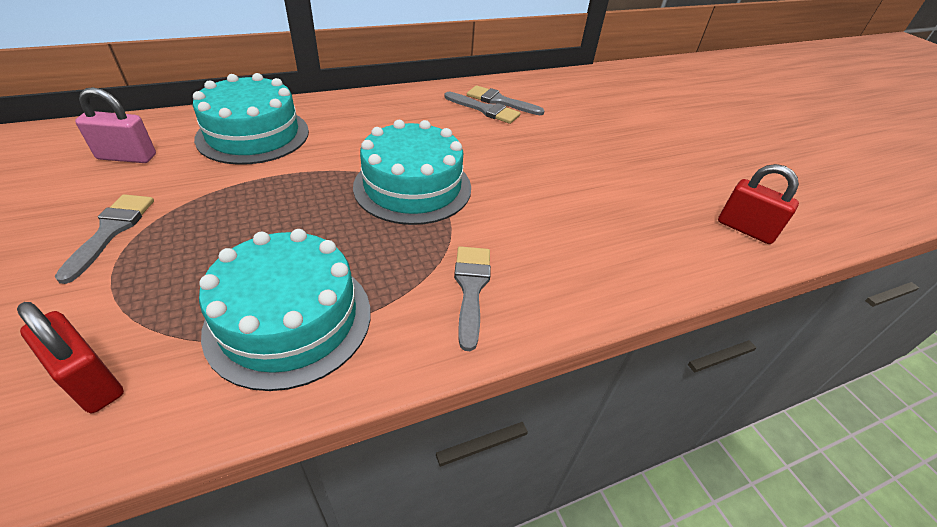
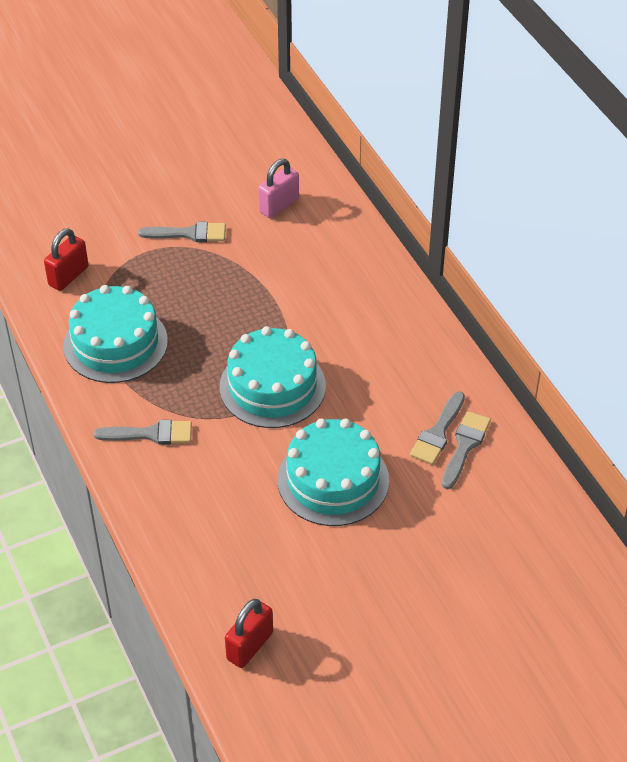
camera: 90 degrees right, 5 degrees up
pink padlock [75,87,156,163] -> pink padlock turned 45 degrees clockwise [258,159,299,218]
turquoise cake [193,73,309,165] -> turquoise cake moved to [278,419,389,526]

